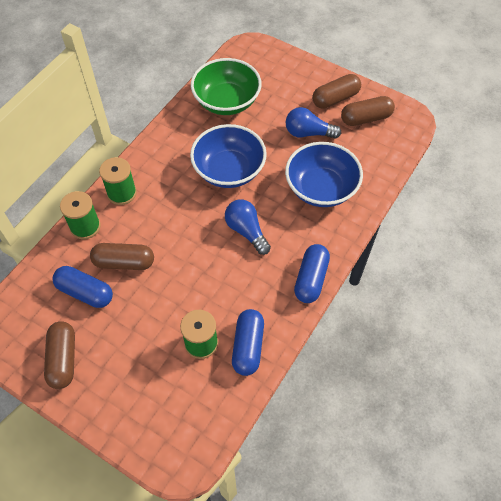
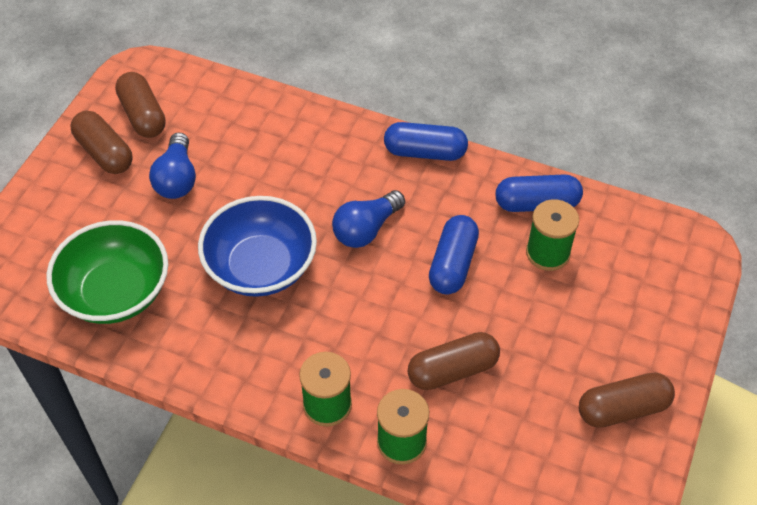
camera: 100 degrees left, 5 degrees down
blue capsule [52,266,113,308] -> blue capsule moved to [429,215,479,295]
brown capsule [90,243,154,270] -> brown capsule turned 75 degrees clockwise [408,332,500,390]
blue bowl [285,142,363,207] -> none

